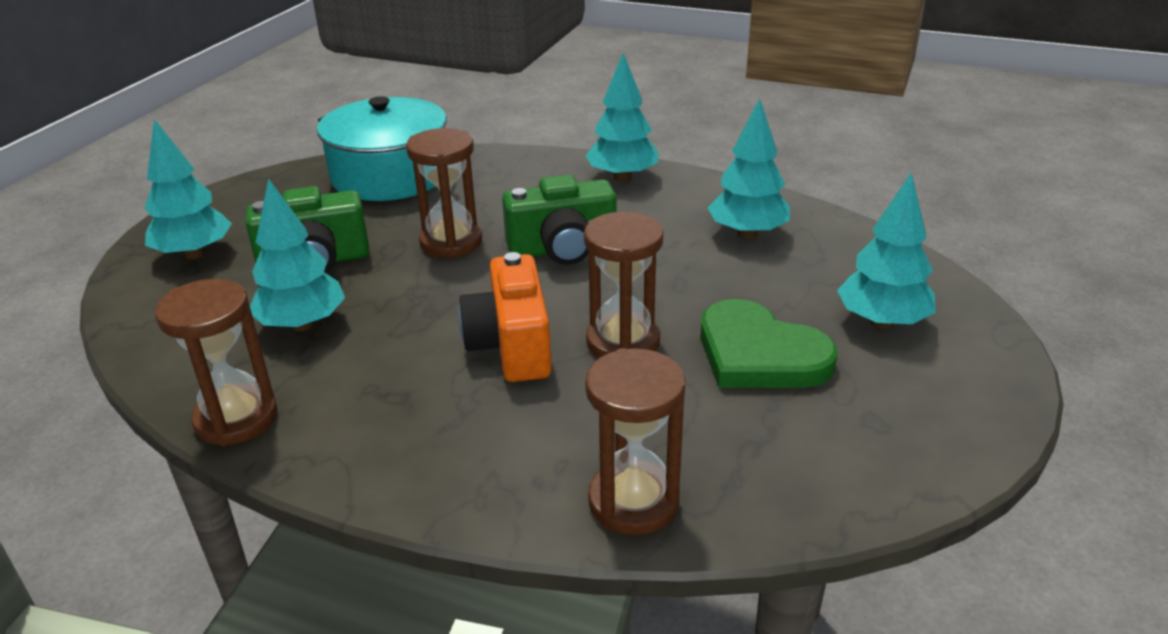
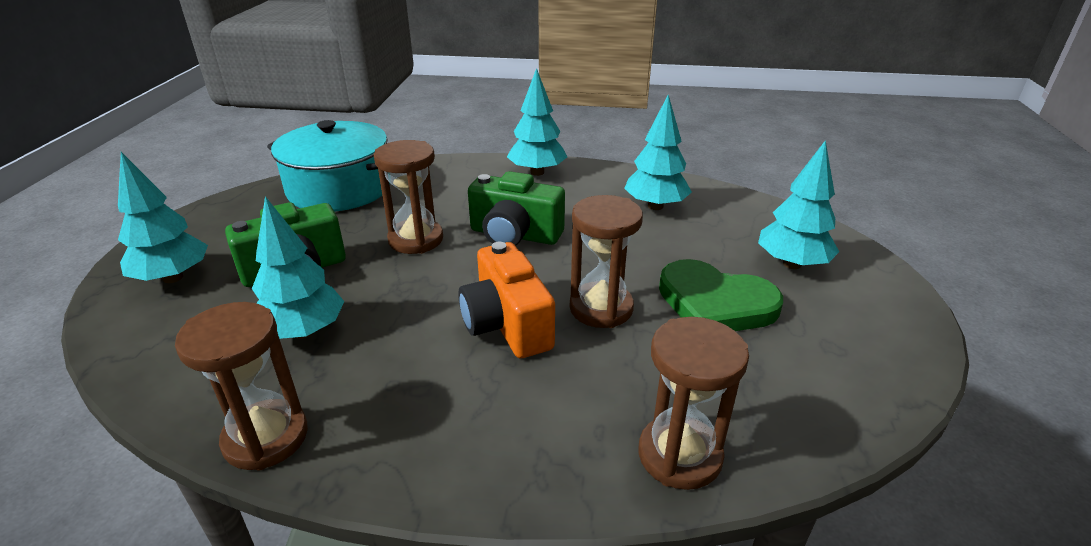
camera: 15 degrees left, 0 degrees up
green camera [502,174,617,265] -> green camera turned 45 degrees clockwise [468,171,565,246]

